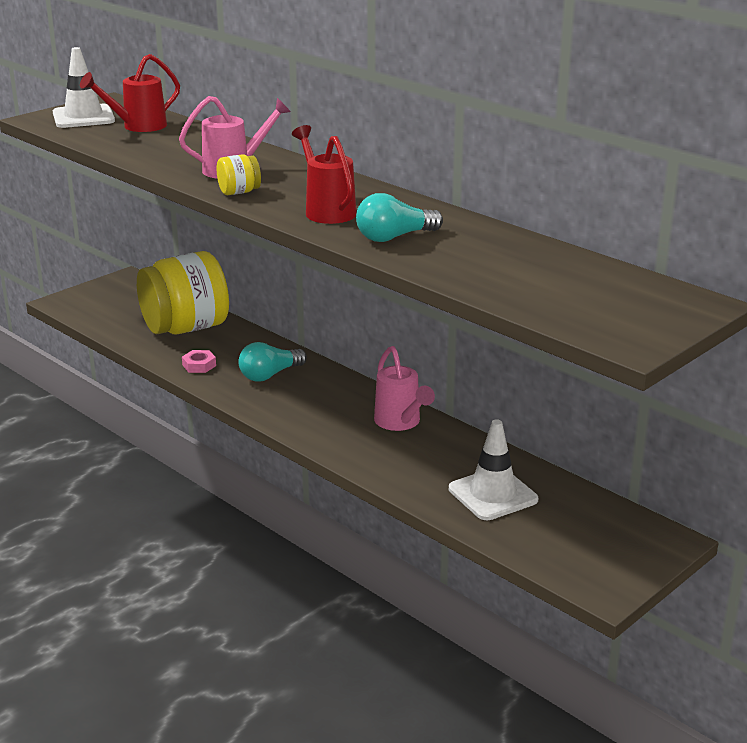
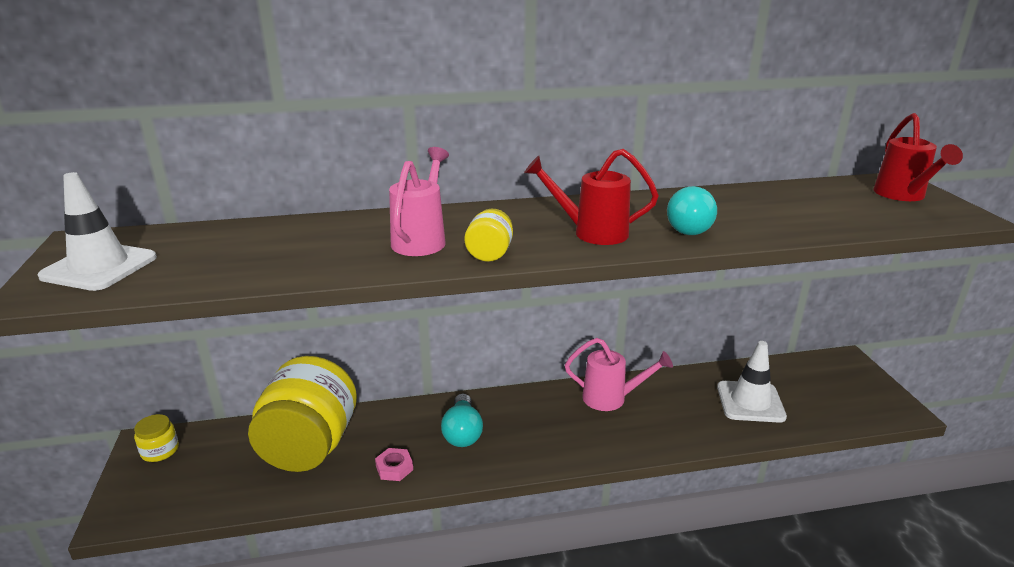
camera: 55 degrees left, 0 degrees up
red watering can [80,54,180,132] -> red watering can moved to [873,113,963,201]
none -> yellow jar [134,414,179,462]

